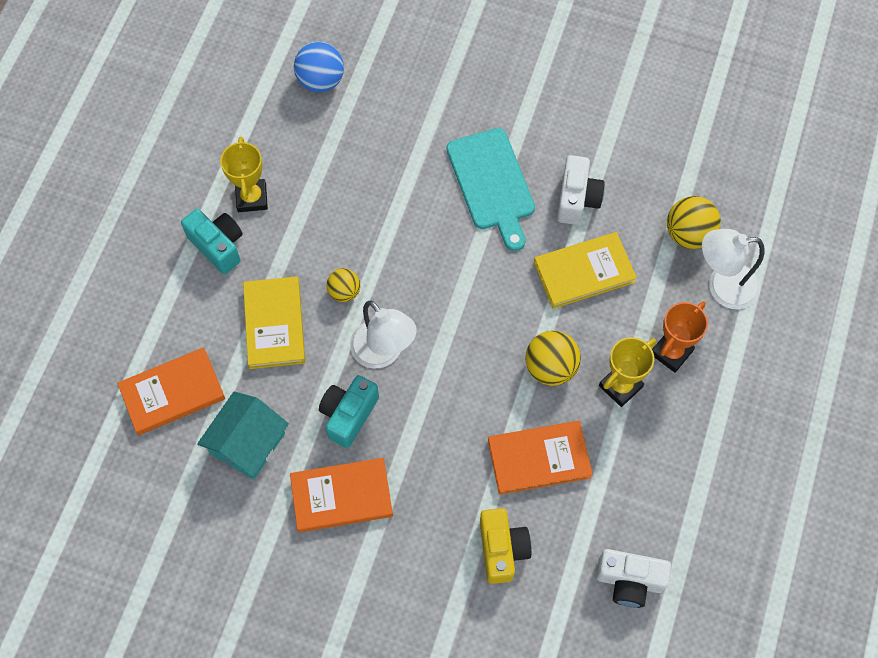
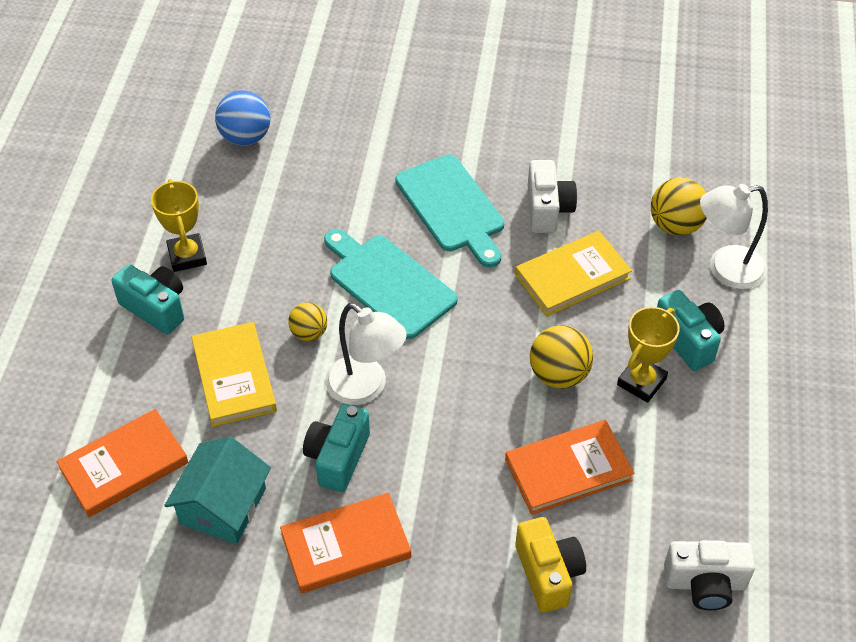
camera: 10 degrees left, 15 degrees down
orange trophy [652,301,708,373] -> turquoise camera [657,290,724,371]
none -> turquoise cutting board [324,229,458,339]

